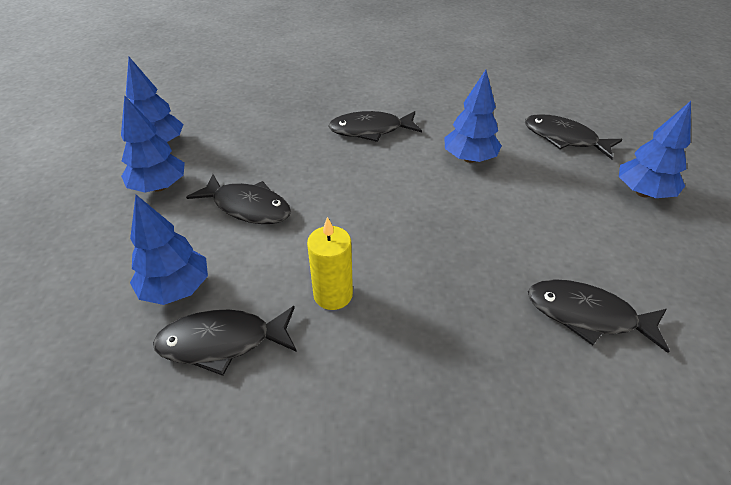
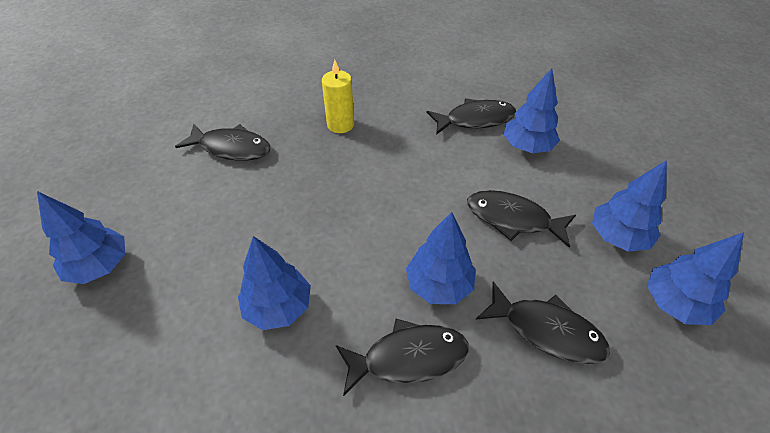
camera: 175 degrees right, 5 degrees up
yellow candle [307,217,353,310] -> yellow candle moved to [322,60,354,133]
black fish [525,114,622,159] -> black fish moved to [476,281,610,364]
none -> blue tree [406,212,476,304]

